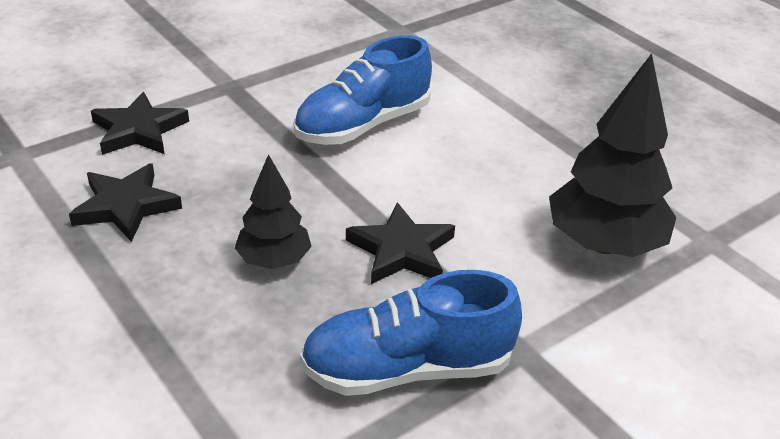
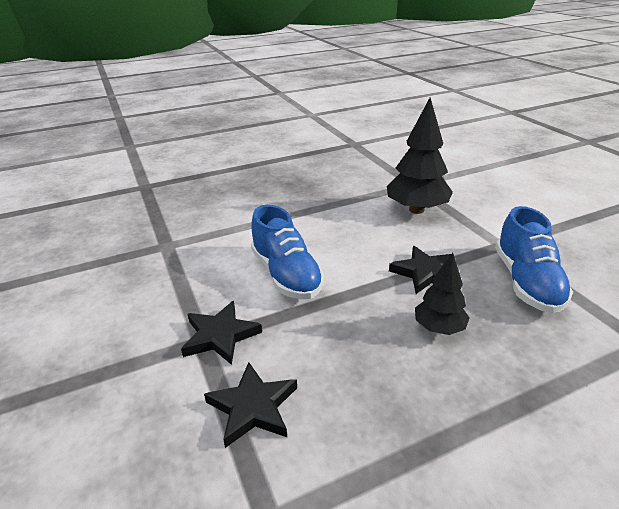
camera: 75 degrees left, 5 degrees down
black star [69,163,182,242] -> black star moved to [181,301,262,365]

